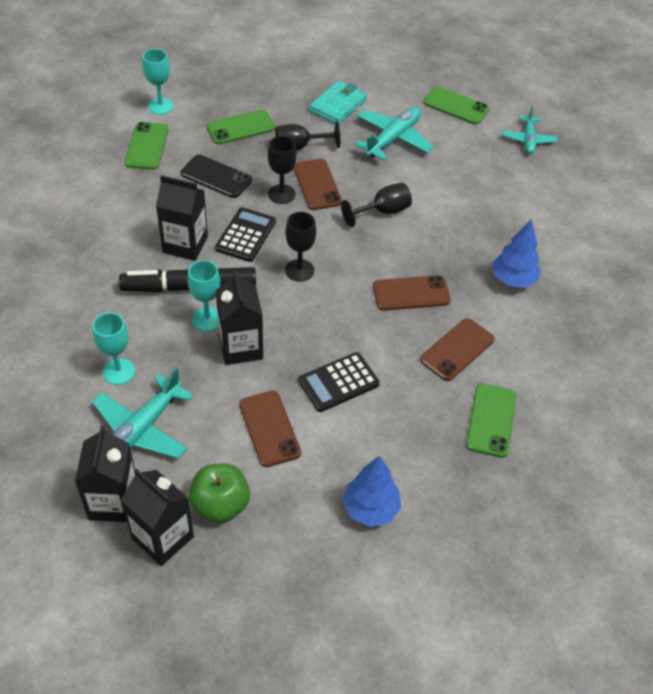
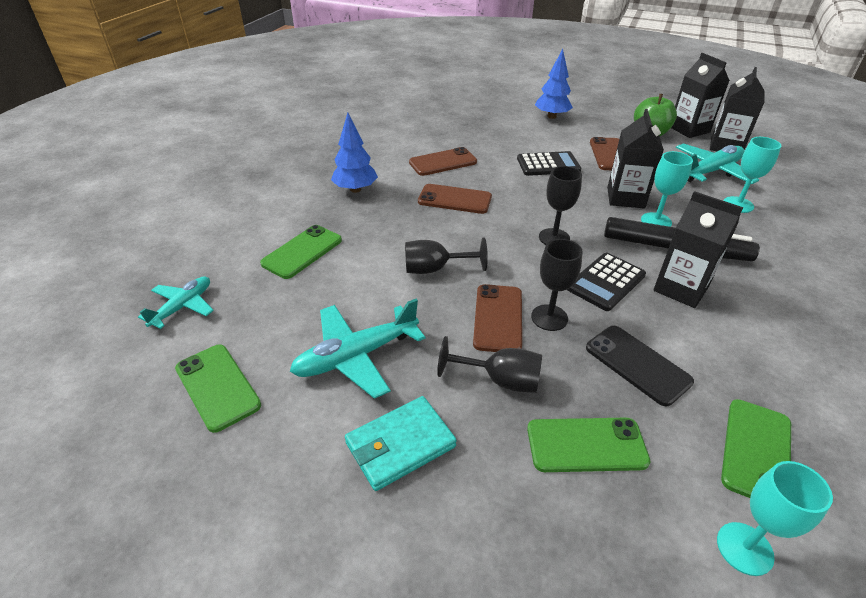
camera: 155 degrees left, 10 degrees down
green phone [466,383,516,458] -> green phone moved to [260,225,342,279]

